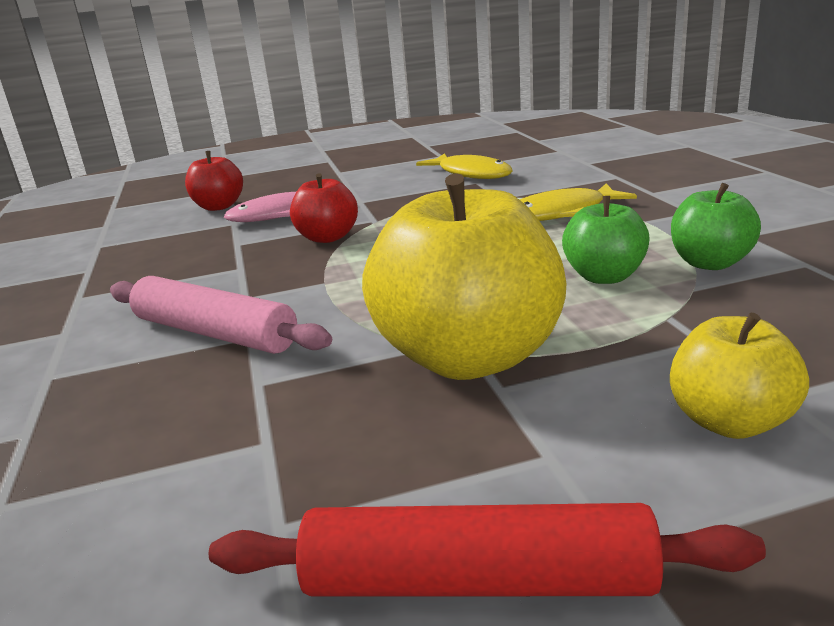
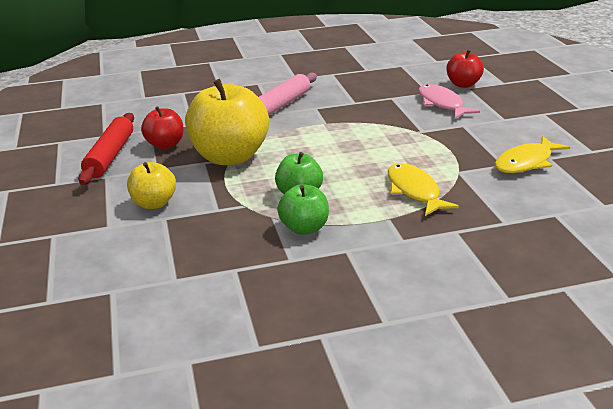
camera: 90 degrees right, 5 degrees up
red apple [290,173,358,243] -> red apple moved to [141,107,184,149]

